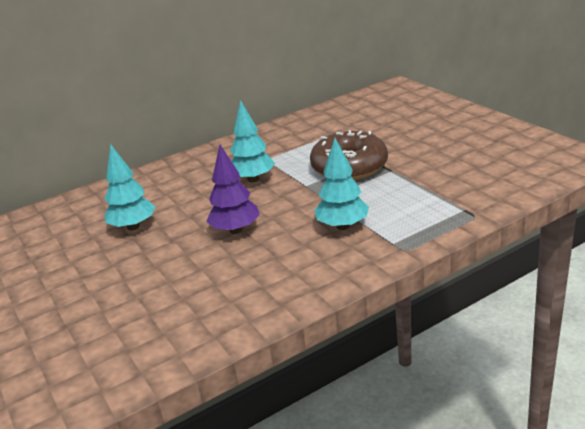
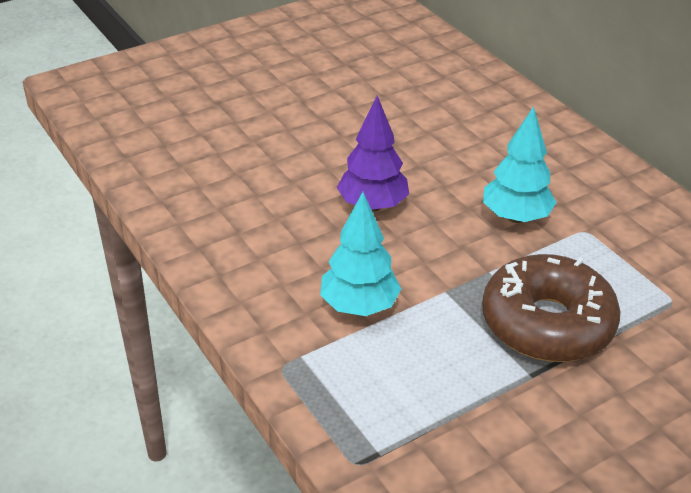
camera: 85 degrees right, 10 degrees up
turquoise tree [104,144,155,230] -> none

